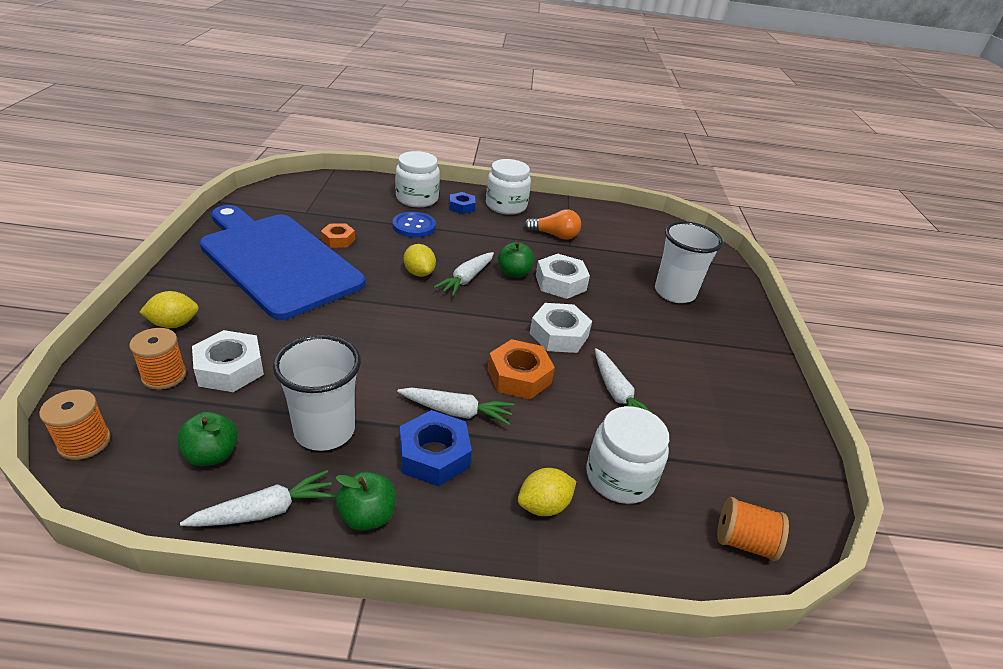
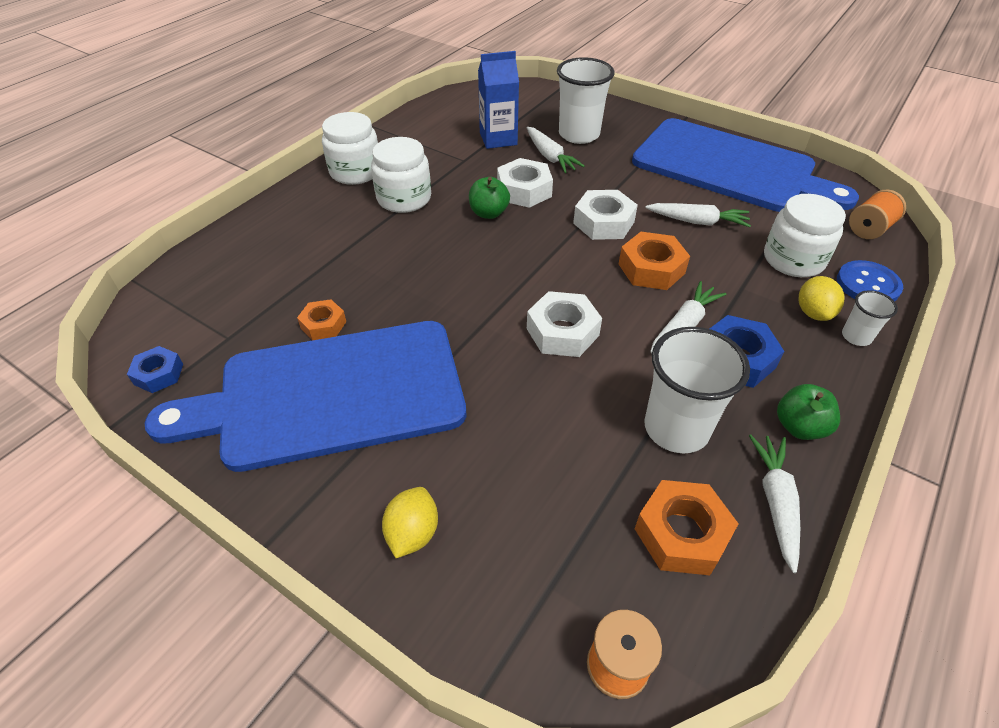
camera: 55 degrees left, 10 degrees up
orange spool [129,328,187,390] -> none
green apple [177,412,238,466] -> orange nut [635,480,739,575]
white nut [192,330,264,392] -> white nut moved to [527,291,602,357]
blue button [392,212,436,238] -> blue button moved to [837,260,903,301]
white jar [395,151,440,207] -> white jar moved to [371,137,431,213]
yellow lemon [404,244,436,277] -> none
white carrot [434,252,494,296] -> white carrot moved to [527,127,585,173]
blue nut [449,192,476,214] -> blue nut moved to [127,346,183,393]
orange light bulb [524,209,581,240] -> none
none -> blue carton [478,51,519,149]
none -> blue cutting board [632,118,859,212]
none -> white cup [842,290,898,346]

